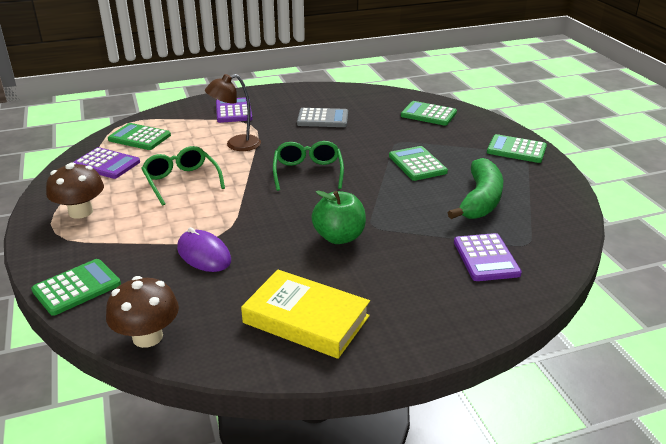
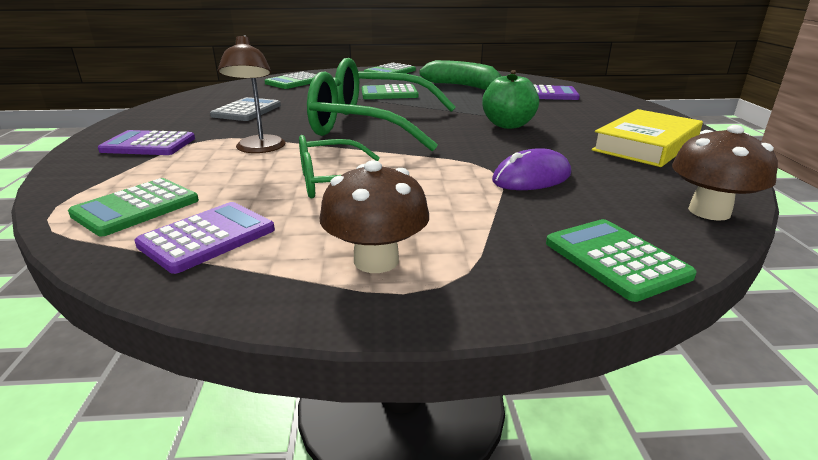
camera: 75 degrees left, 5 degrees down
green glasses [273,141,344,191] -> green glasses [307,58,456,151], size x1.82

